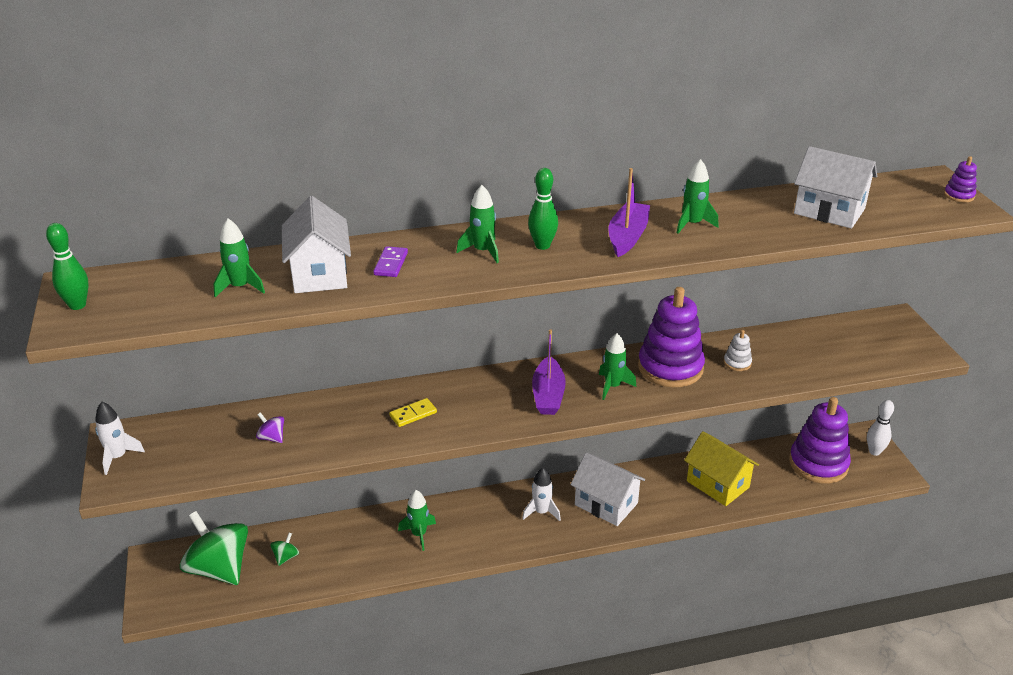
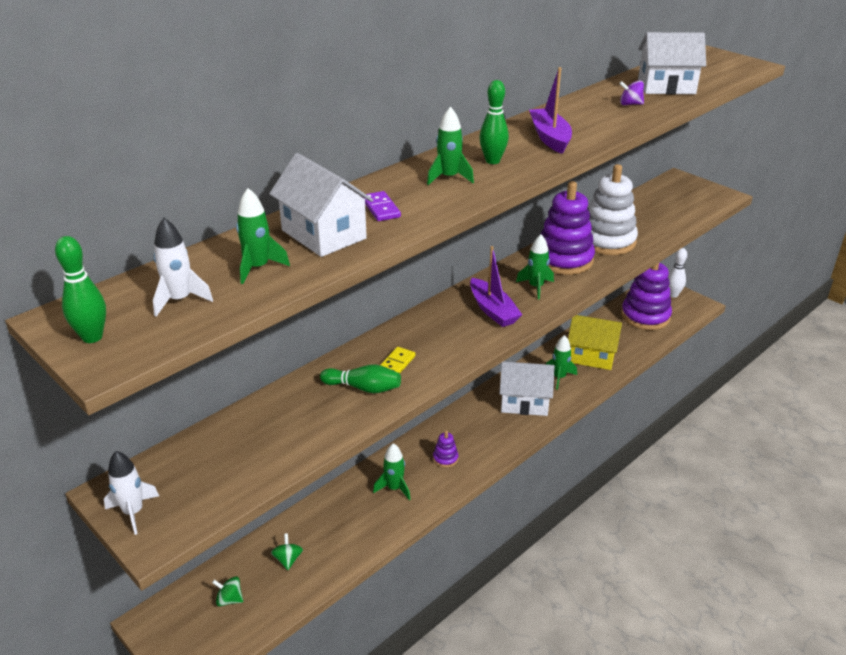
camera: 30 degrees left, 0 degrees up
green spinning top [180,511,248,585] -> green spinning top [212,576,243,606], size x0.41
purple spinning top [256,412,284,443] -> purple spinning top moved to [619,80,644,105]
white rocket [522,468,561,521] -> white rocket moved to [153,218,213,317]
green rocket [677,159,718,234] -> green rocket moved to [546,335,577,390]
white stacking toy [724,330,752,371] -> white stacking toy [589,164,638,255], size x2.35
purple stacking toy [944,156,977,203] -> purple stacking toy moved to [433,430,458,468]
none -> green bowling pin [320,364,401,393]

